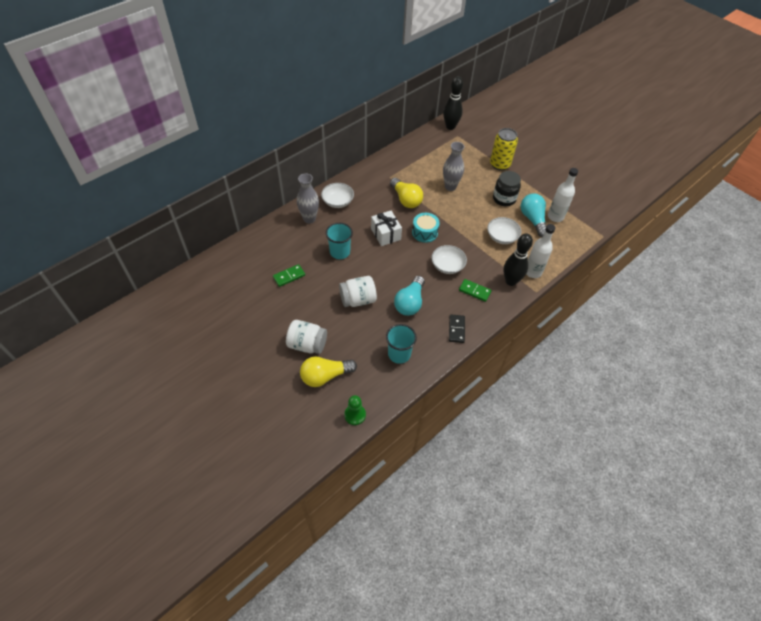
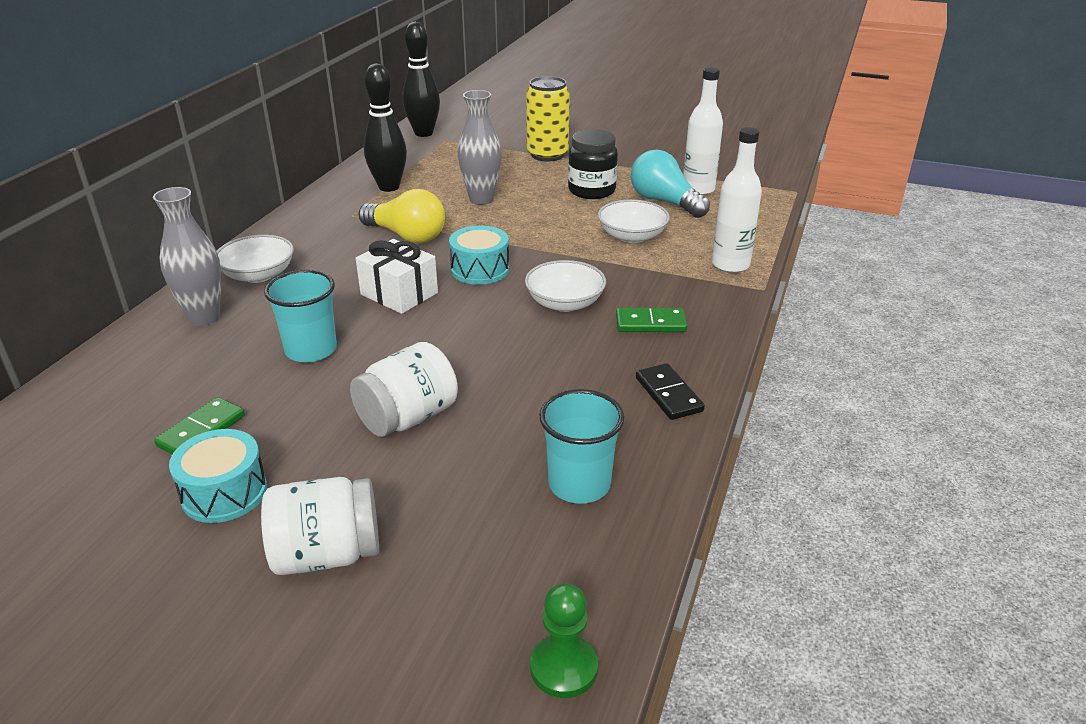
camera: 25 degrees left, 20 degrees down
yellow light bulb [300,357,357,387] -> none
turquoise light bulb [394,276,425,316] -> none
black bowling pin [503,233,533,286] -> black bowling pin moved to [364,64,407,192]
none -> turquoise drum [169,429,267,523]

